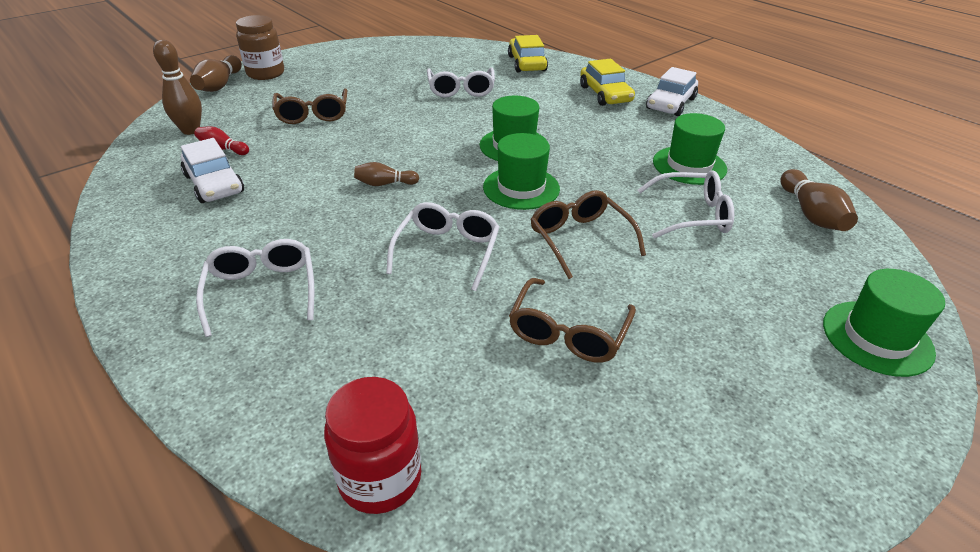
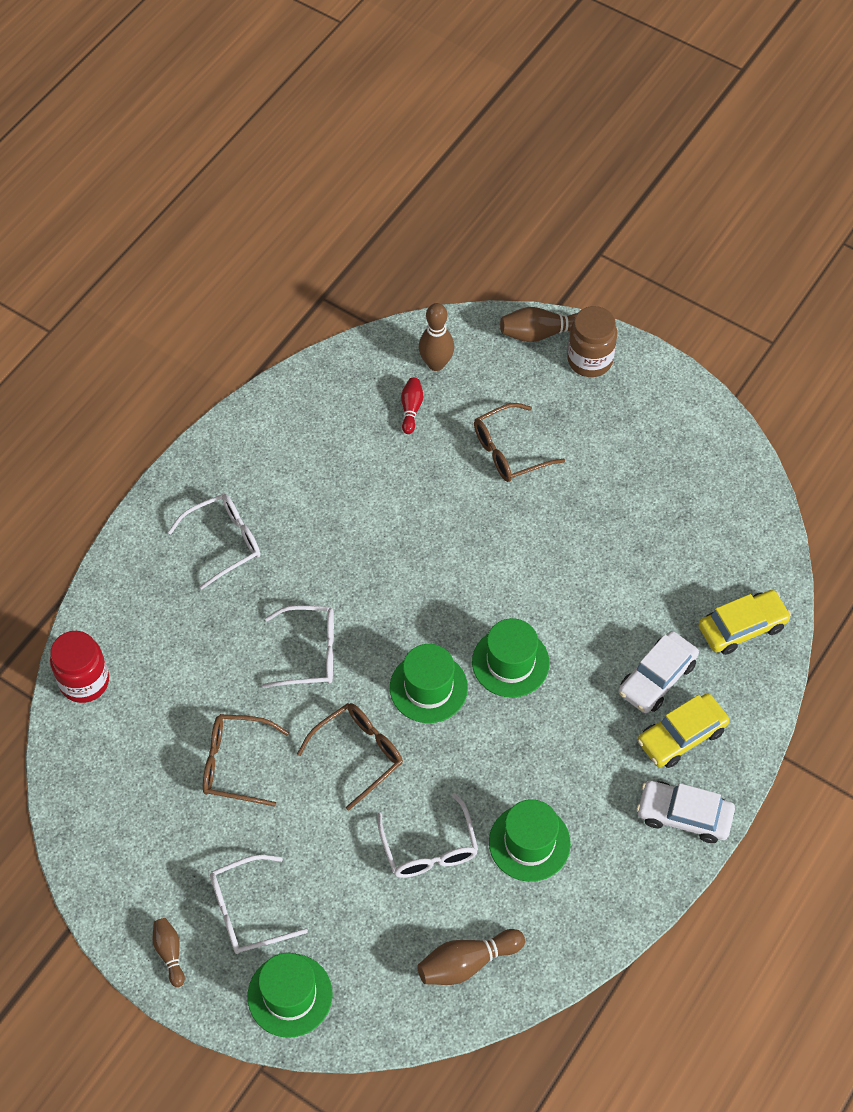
camera: 75 degrees right, 20 degrees up
white car [181,138,244,203] -> white car moved to [619,631,699,713]
brown bowling pin [354,162,419,186] -> brown bowling pin moved to [153,918,185,987]
white glasses [427,67,495,98] -> white glasses moved to [210,855,308,954]

